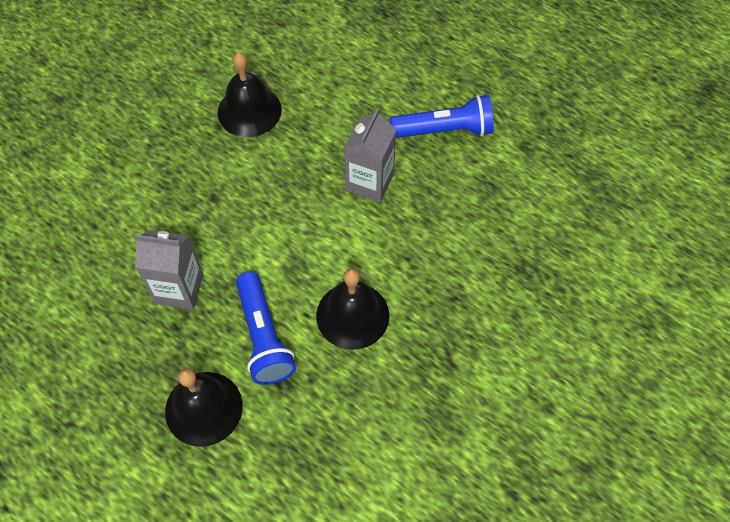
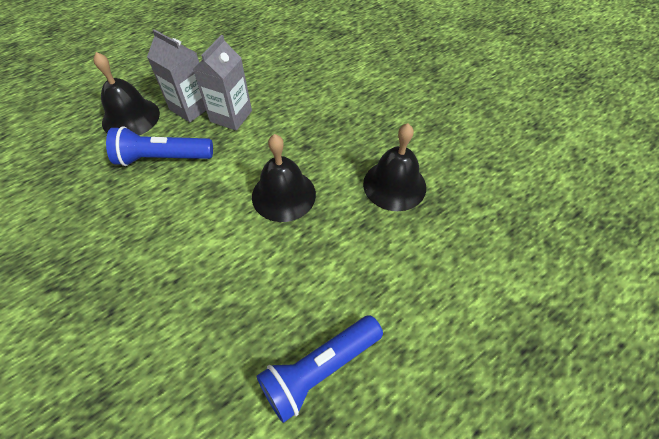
camera: 105 degrees right, 5 degrees down
black bell [316,268,389,350] -> black bell moved to [252,134,316,222]
grey carton [344,108,396,203] -> grey carton moved to [147,29,206,122]
blue flashlight [389,95,494,138] -> blue flashlight turned 45 degrees clockwise [256,315,383,423]

